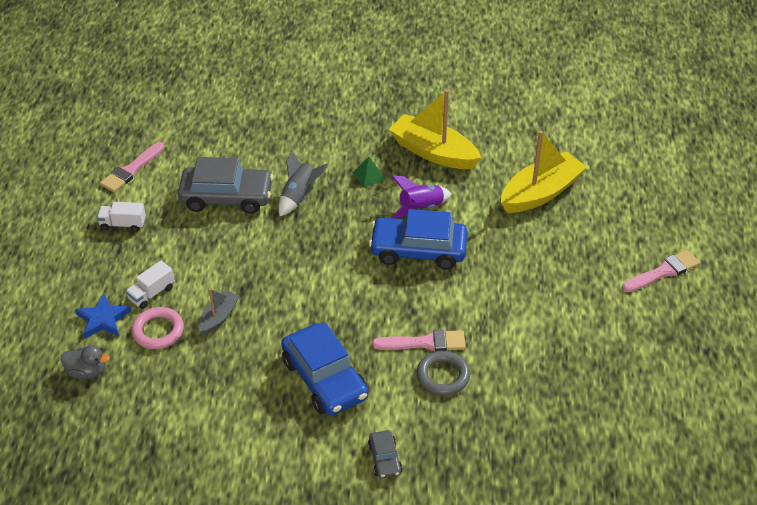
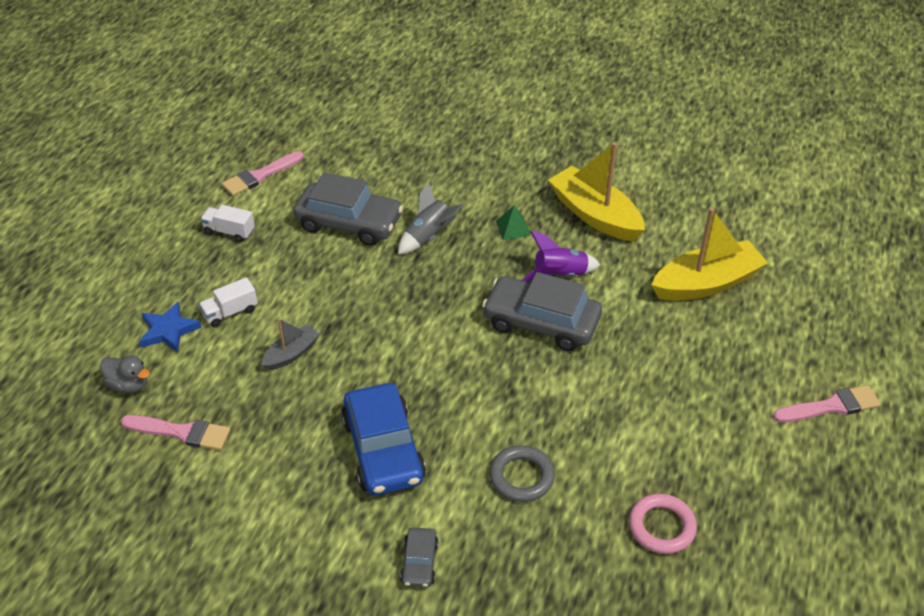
camera: 15 degrees right, 0 degrees up
pink ring [132,307,184,349] -> pink ring moved to [629,493,697,554]
blue car [369,209,468,270] -> grey car [482,272,602,351]
pink brush [372,330,466,352] -> pink brush moved to [121,415,231,450]

